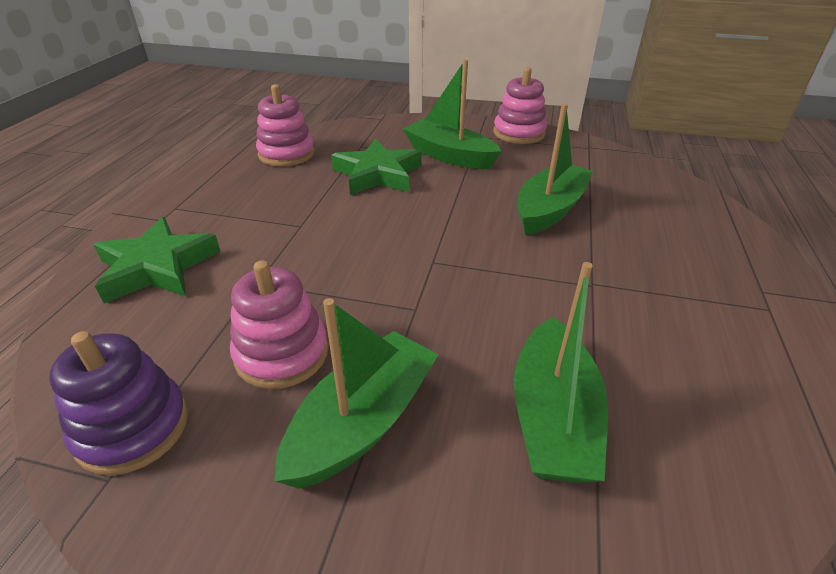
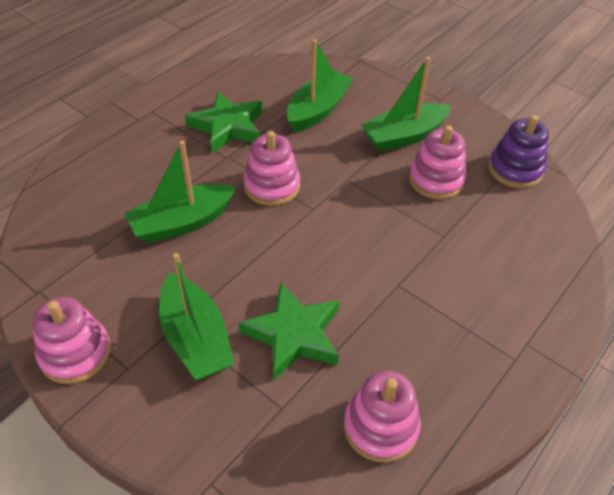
camera: 155 degrees left, 10 degrees up
green star [93,217,221,303] -> green star moved to [185,92,263,153]
none -> pink stacking toy [243,131,300,206]

